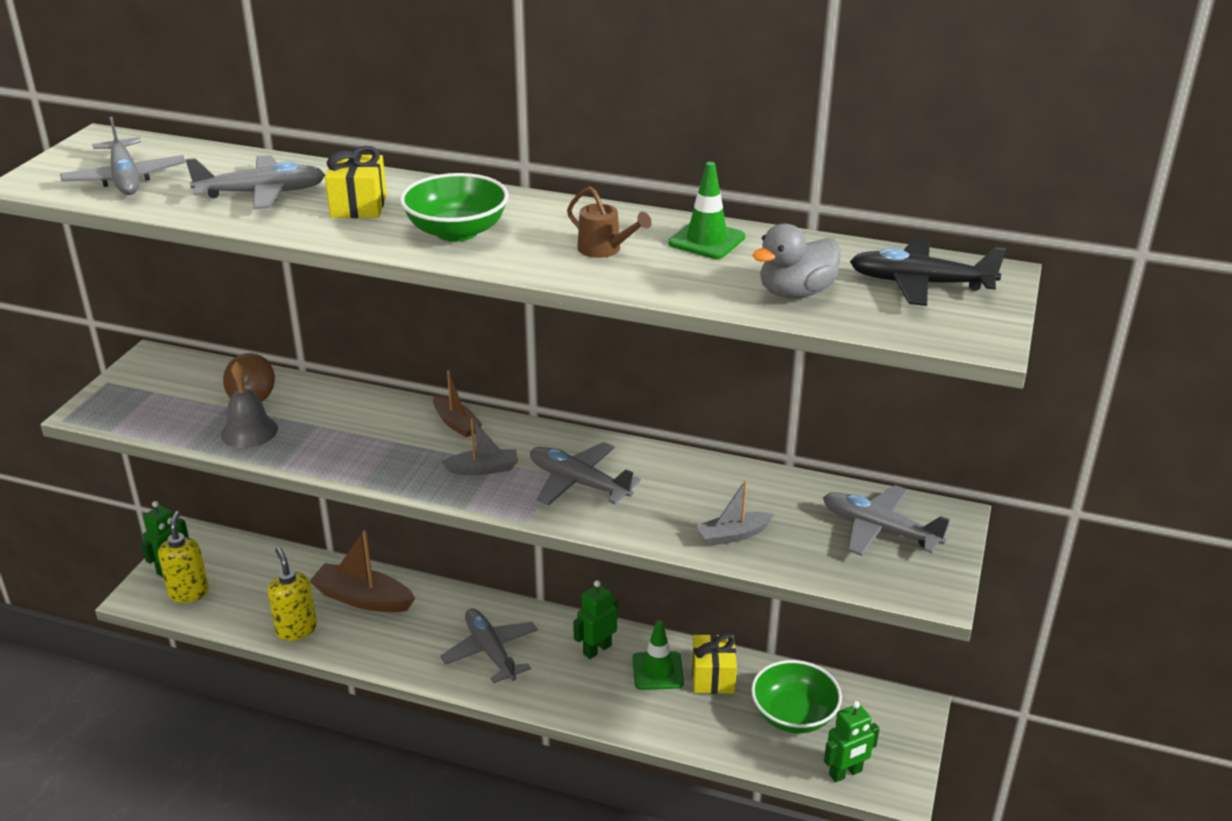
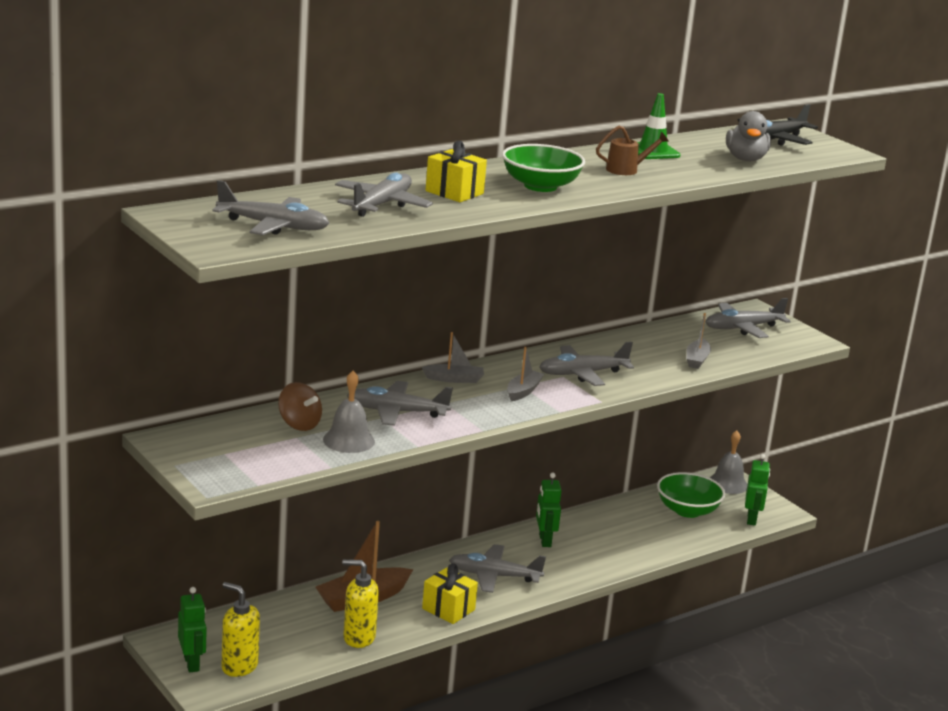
camera: 55 degrees left, 10 degrees down
brown boat [433,370,482,437] -> grey boat [421,332,484,383]
green traffic cone [632,620,684,690] -> none
yellow gift [692,633,737,694] -> yellow gift moved to [422,563,478,624]
none -> grey plane [347,381,453,426]
none -> grey bell [710,431,748,494]

